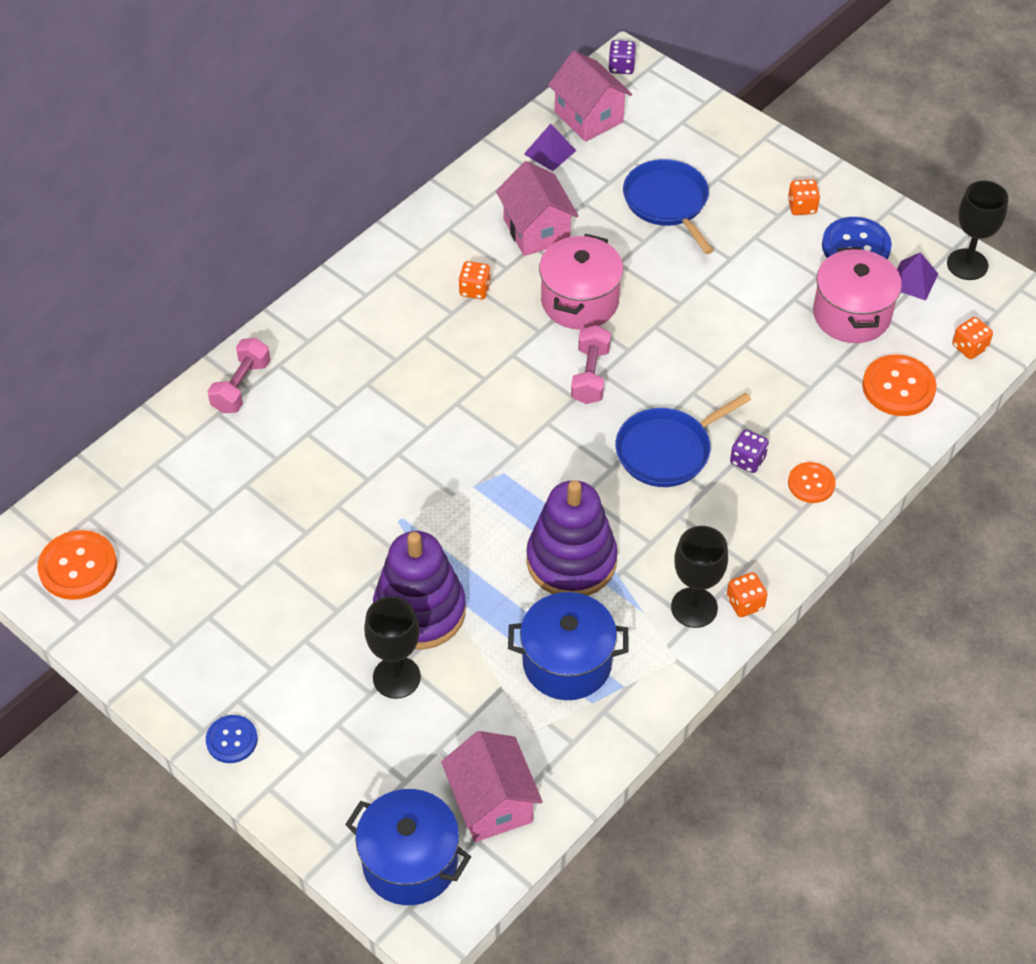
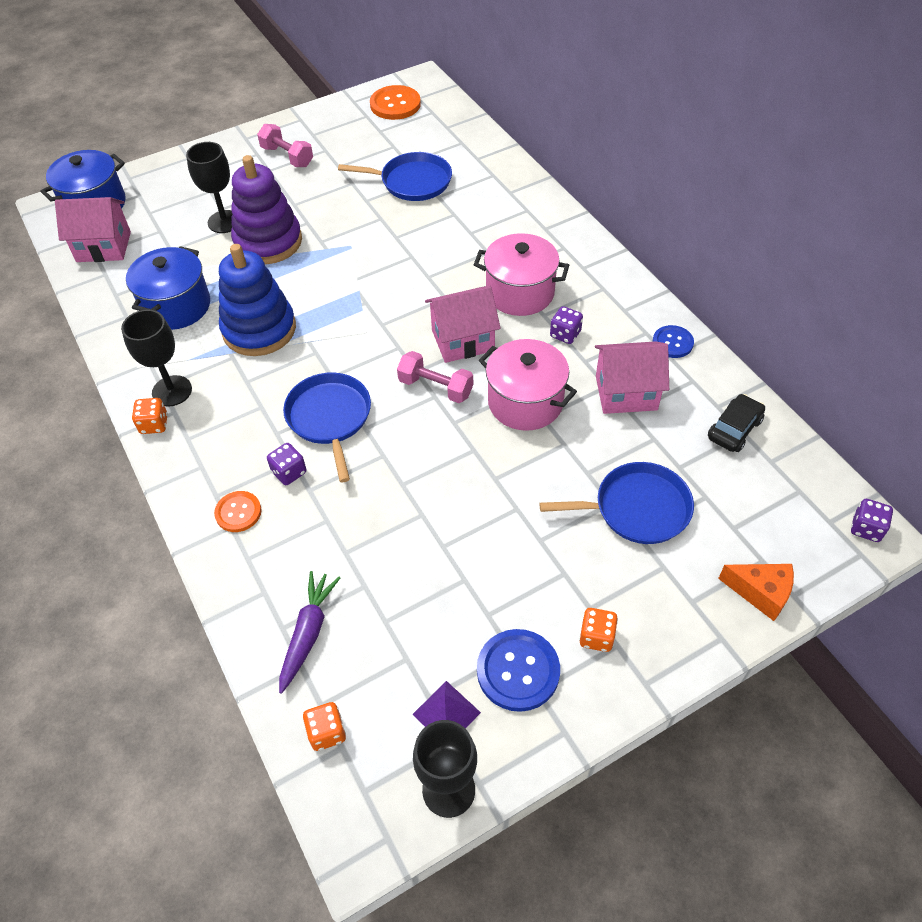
camera: 110 degrees right, 0 degrees up
blue button [206,715,258,763] -> blue button moved to [653,325,694,358]
pink dumbbell [207,338,271,413] -> pink dumbbell moved to [257,124,313,167]
orange dice [459,261,491,299] -> purple dice [550,306,583,344]
purple pyramid [524,123,576,171] -> black car [708,394,765,452]
purple stacking toy [526,480,618,596] -> blue stacking toy [219,244,296,356]
pink house [548,51,632,141] -> pink house moved to [425,286,501,363]
pink pot [813,247,902,343] -> pink pot moved to [474,233,569,316]
orange button [862,355,937,416] -> purple carrot [279,571,340,694]
none -> blue pan [338,152,452,201]
none -> orange cheese [718,564,794,621]

